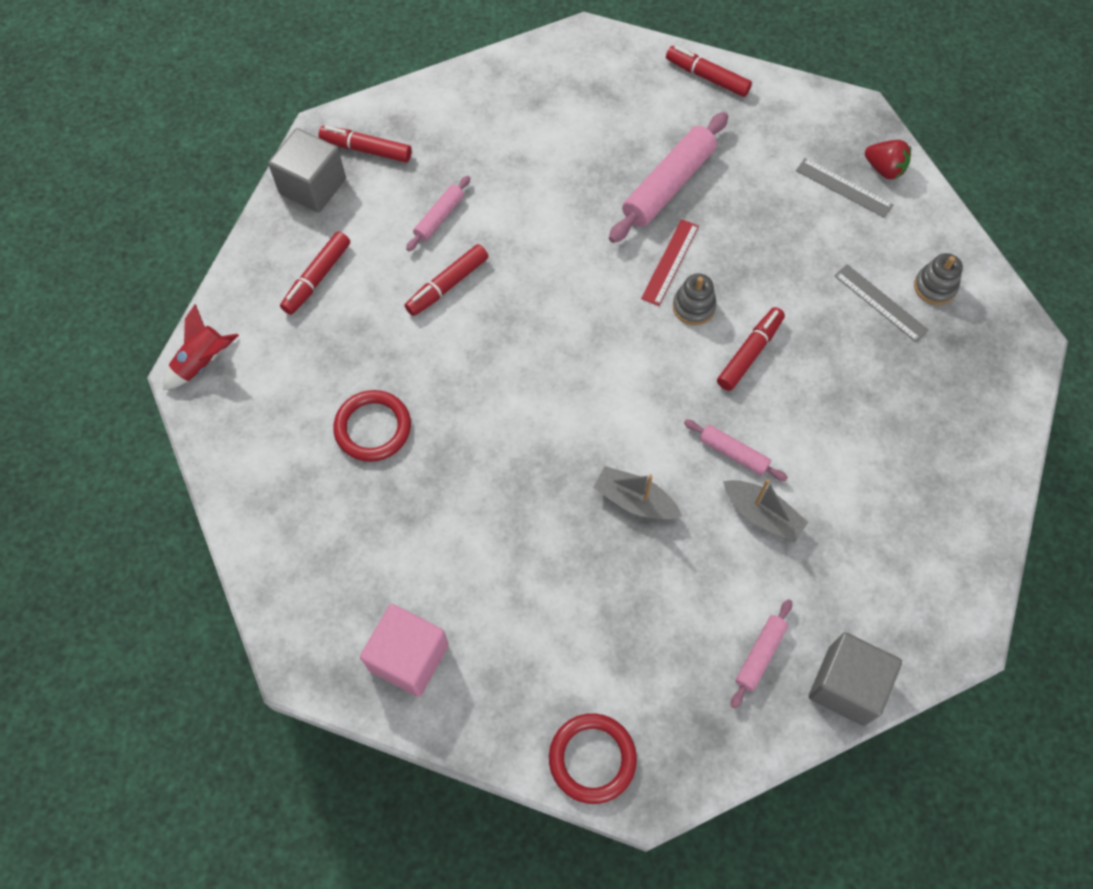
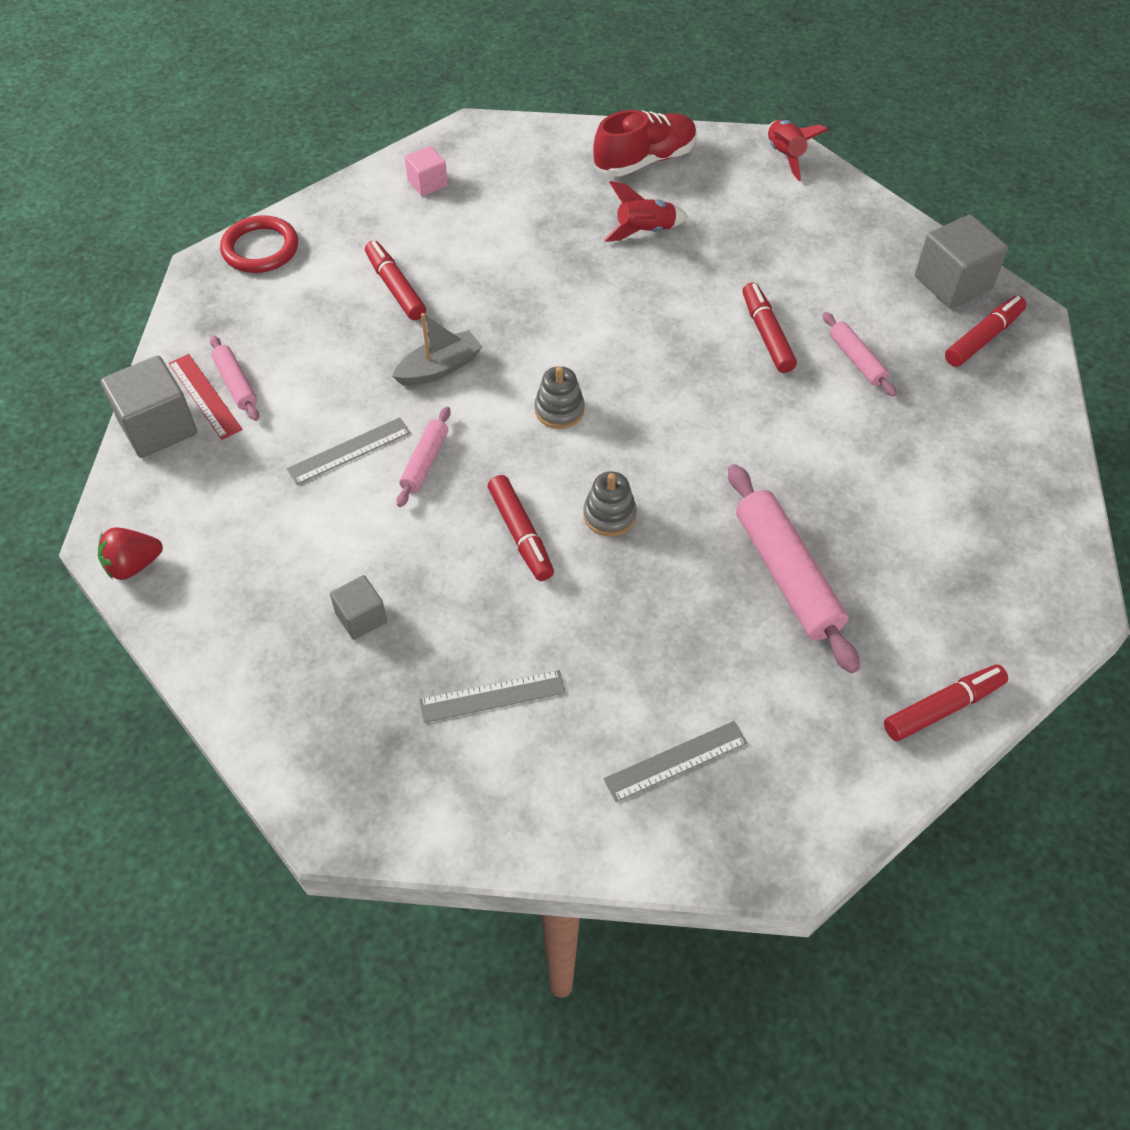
camera: 120 degrees right, 10 degrees down
red marker [280,232,350,315] -> red marker moved to [365,241,426,320]
red ring [333,390,411,462] -> red rocket [604,181,688,242]
pink cube [360,604,449,697] -> pink cube [405,146,448,196], size x0.57
red ruler [641,219,699,306] -> red ruler moved to [169,354,243,440]
pink rolling pin [684,419,788,481] -> pink rolling pin turned 45 degrees counterclockwise [397,407,451,507]
grey boat [723,479,808,543] -> grey ruler [287,417,411,485]
red strawberry [865,140,911,179] -> red strawberry moved to [98,527,163,580]
grey stacking toy [914,253,963,305] -> grey stacking toy moved to [535,366,585,429]
none -> grey cube [330,575,387,640]
none -> red shoe [593,110,697,177]

